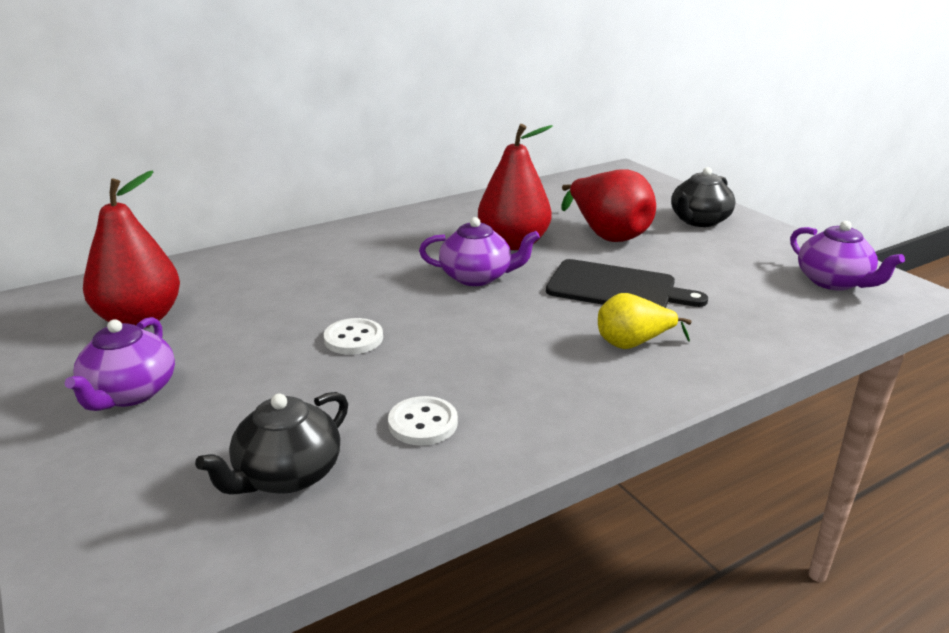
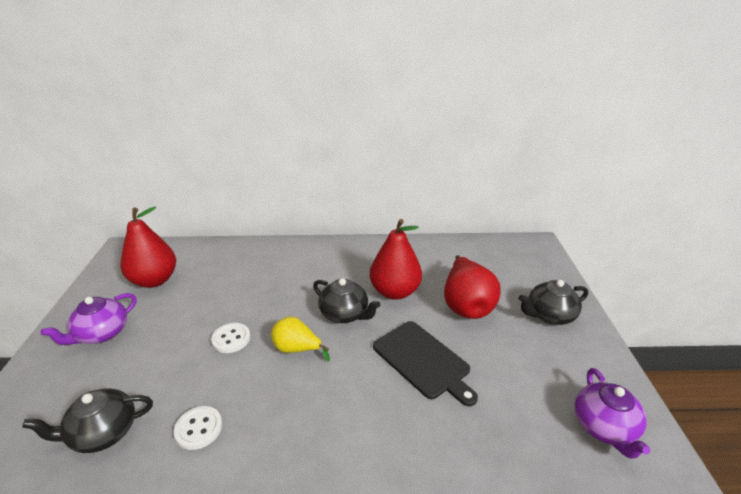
camera: 30 degrees right, 5 degrees up
purple teapot [419,217,540,286] -> black teapot [313,278,380,323]
yellow pear [598,293,692,349] -> yellow pear moved to [271,317,330,362]

